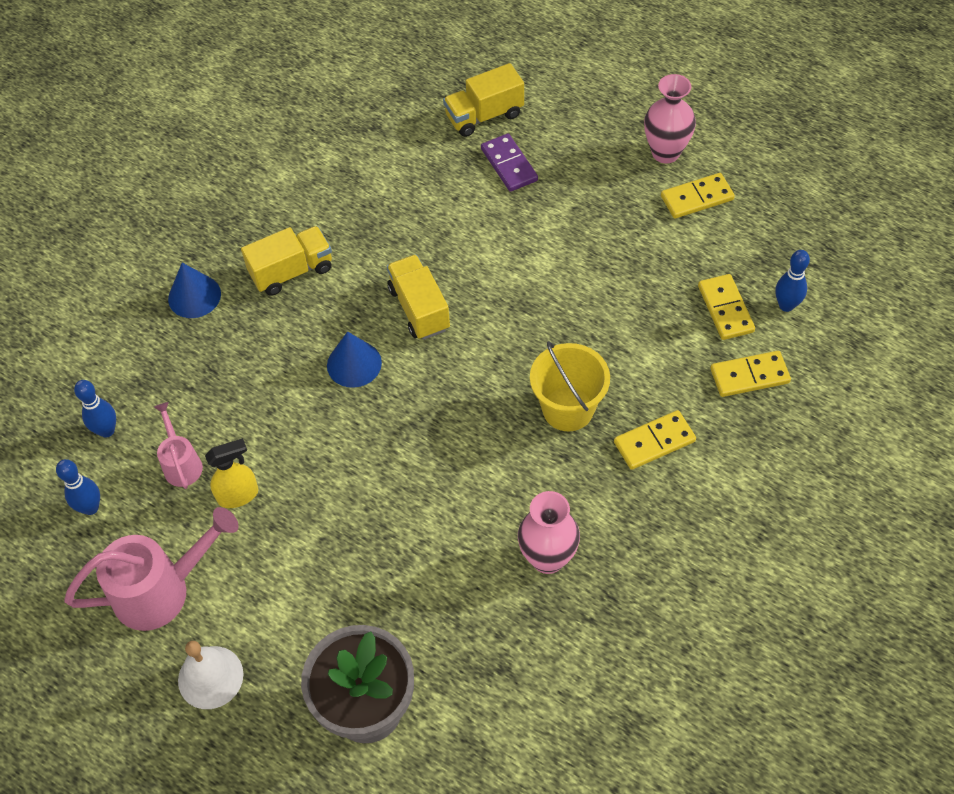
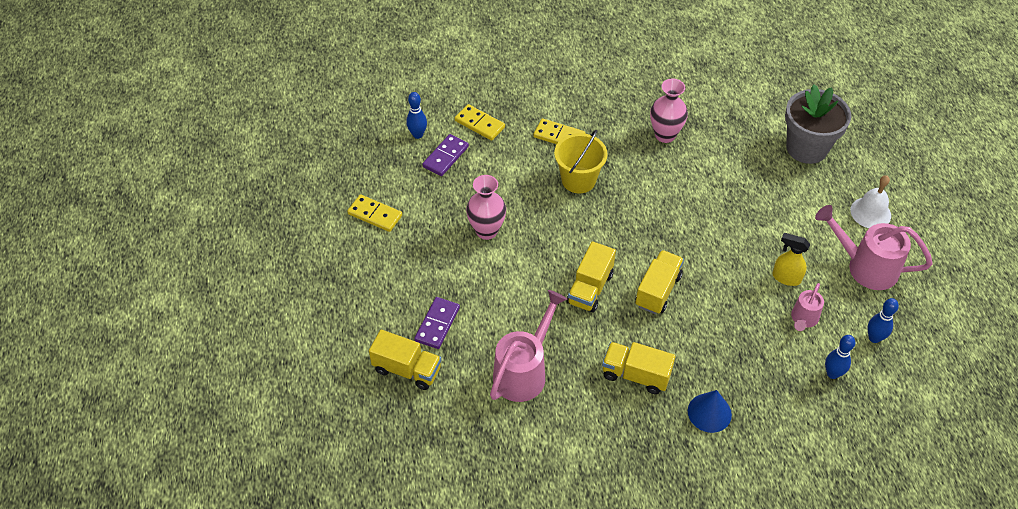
camera: 135 degrees left, 5 degrees down
blue cone [327,331,382,388] -> yellow truck [635,250,684,314]
pink vase [644,74,696,163] -> pink vase moved to [466,175,506,240]
yellow domino [698,274,755,340] -> purple domino [423,134,469,176]
none -> pink watering can [490,290,567,402]

